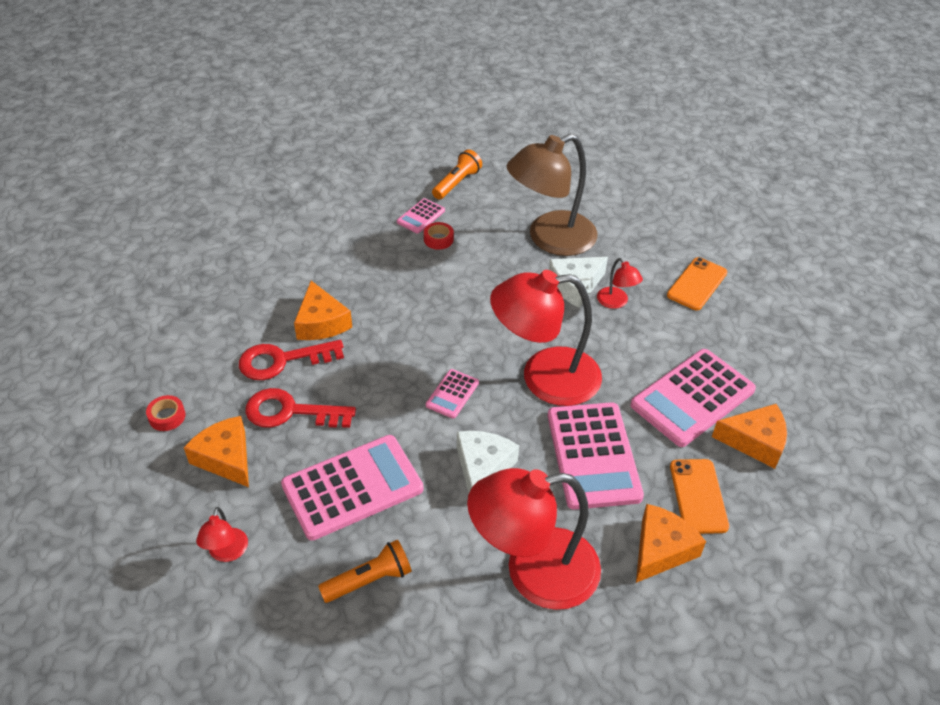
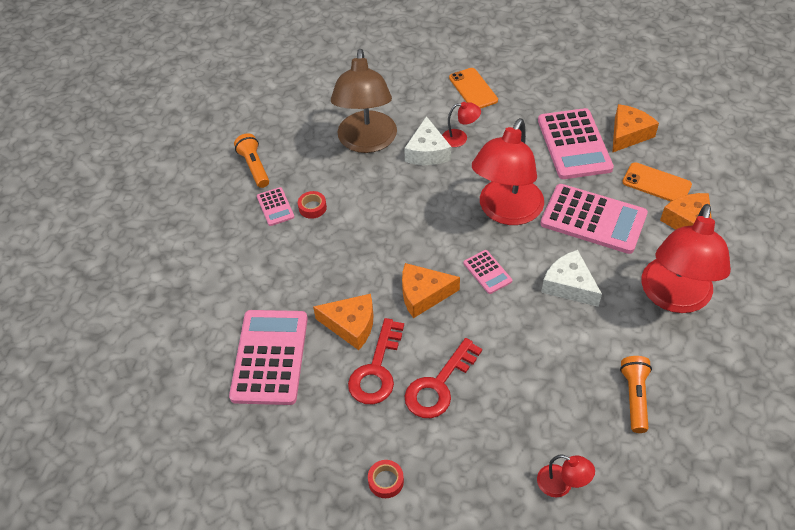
camera: 55 degrees left, 5 degrees up
orange cheese [184,416,249,487] -> orange cheese moved to [402,263,460,318]
pink calculator [281,435,423,541] -> pink calculator moved to [229,310,308,405]

